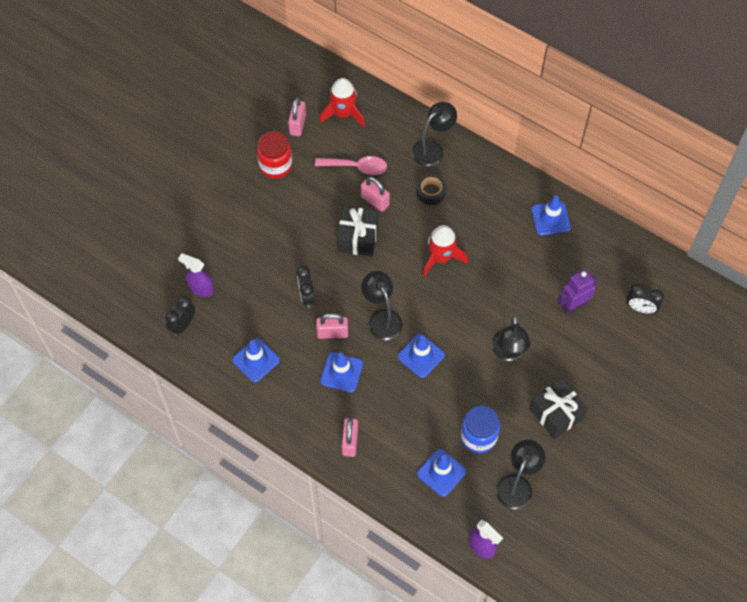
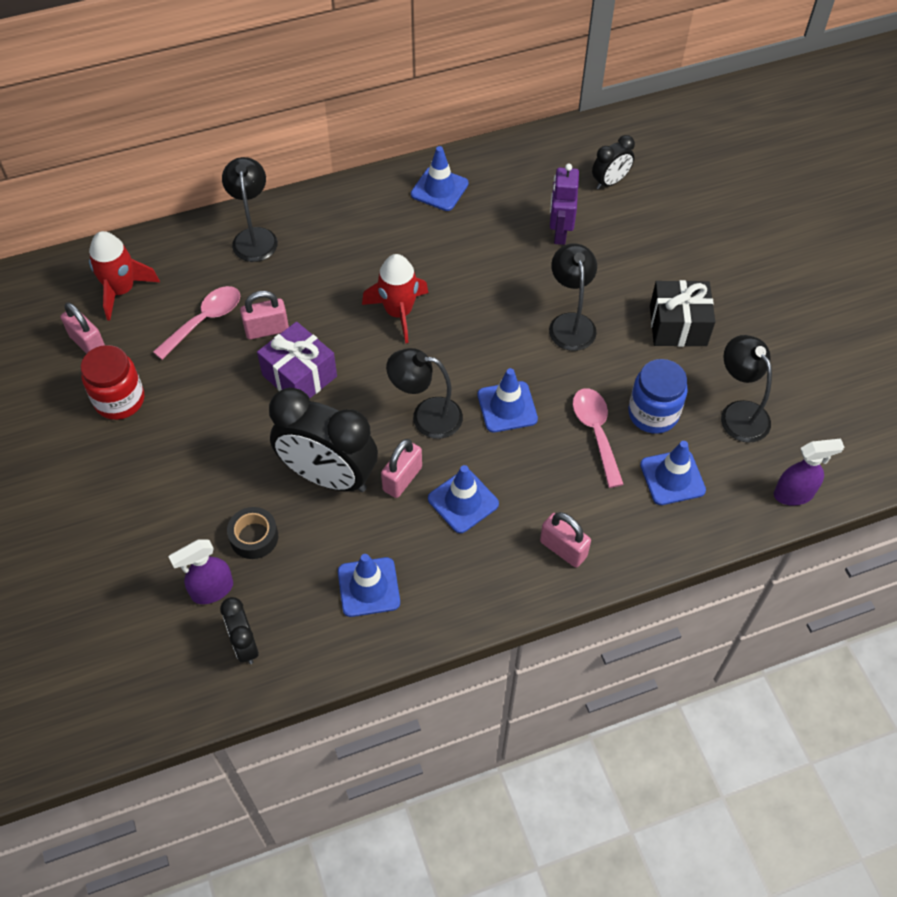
camera: 55 degrees left, 5 degrees down
black clock [296,266,315,308] -> black clock [269,387,378,492], size x2.00
black gift [337,206,378,257] -> purple gift [257,322,337,398]
black tape [416,174,446,205] -> black tape moved to [227,507,278,559]
black lamp [491,315,531,361] -> black lamp turned 135 degrees counterclockwise [549,243,597,351]
none -> pink spoon [573,388,624,488]

